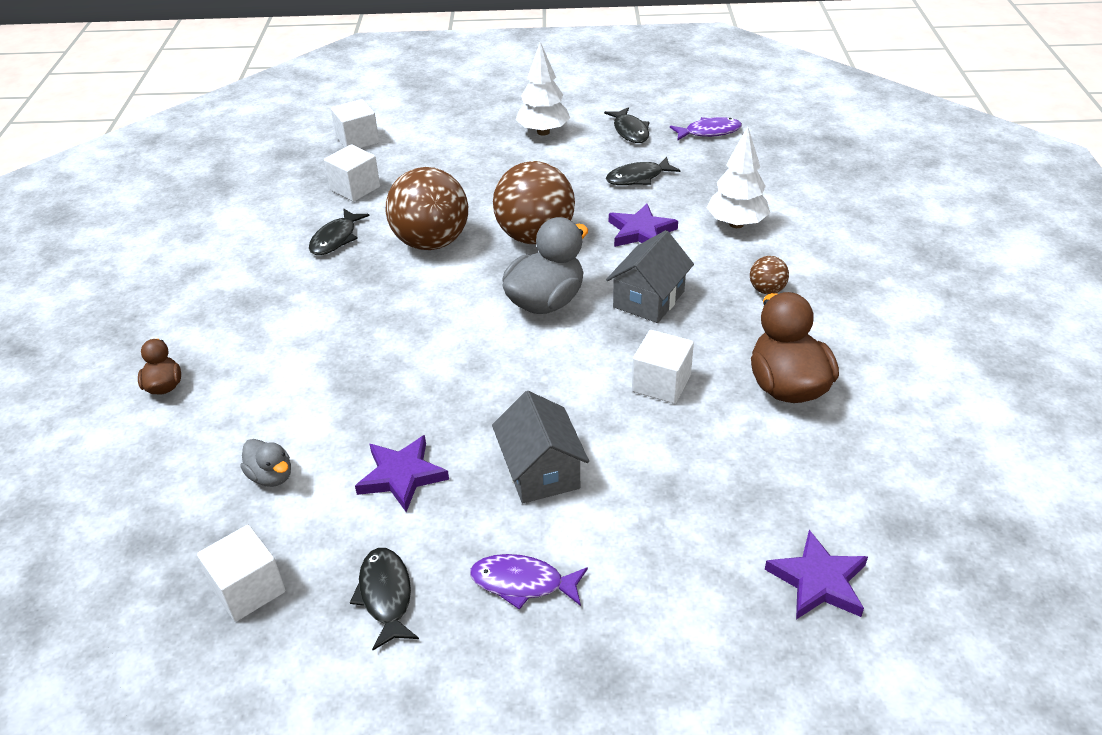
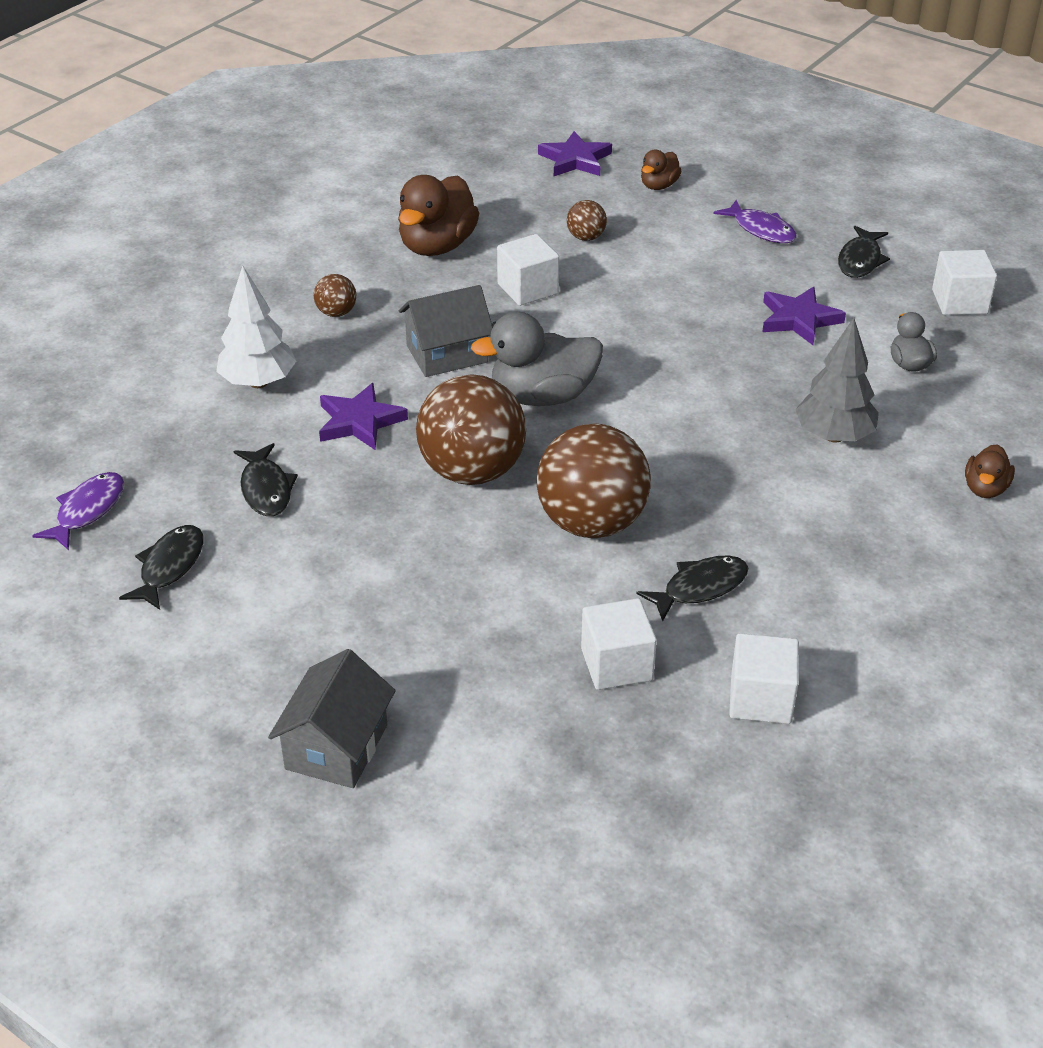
camera: 145 degrees left, 0 degrees up
white cube [331,99,379,148] -> white cube moved to [729,633,799,724]
grey house [492,391,589,504] -> grey house moved to [268,649,396,788]
white tree [515,42,570,136] -> none
black fish [606,157,681,185] -> black fish turned 60 degrees clockwise [234,443,298,516]
purple fish [670,117,742,141] -> purple fish turned 90 degrees clockwise [32,472,124,550]
none -> brown ball [567,200,607,241]
none -> brown duck [641,150,682,190]
none -> grey tree [795,318,879,443]

